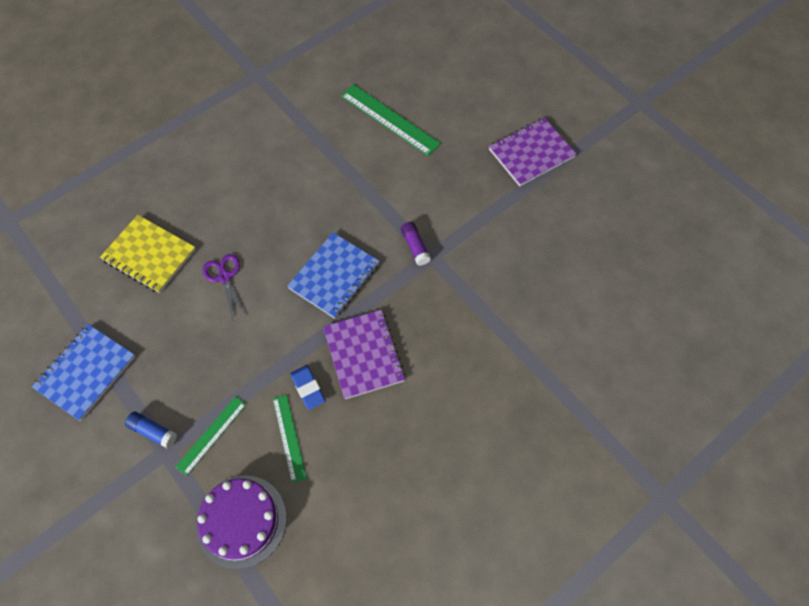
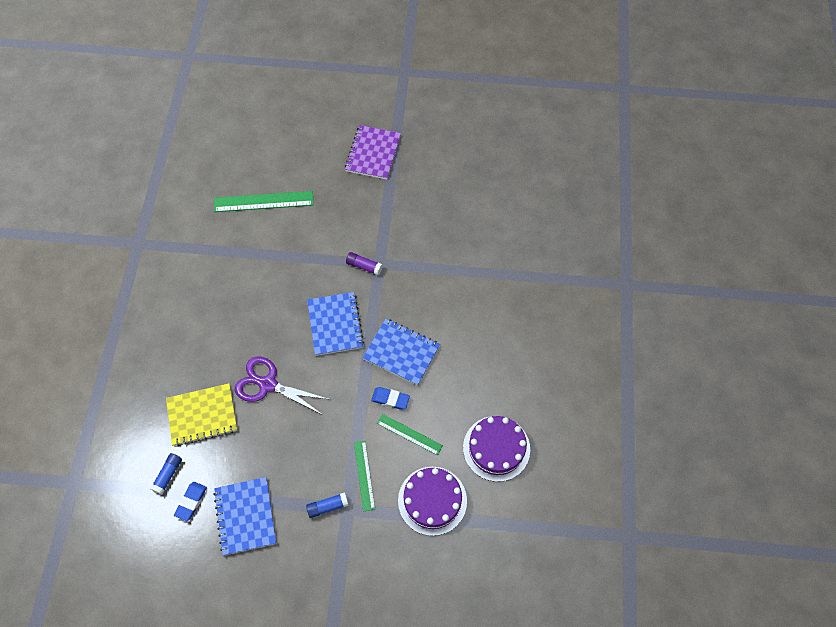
camera: 45 degrees left, 0 degrees up
purple scissors [202,254,246,321] -> purple scissors [235,357,331,415], size x1.53
purple notebook [323,310,405,399] -> blue notebook [363,318,440,386]
none -> blue glue stick [150,453,182,495]
none -> blue eraser [174,482,207,521]
none -> purple cake [463,416,530,482]

